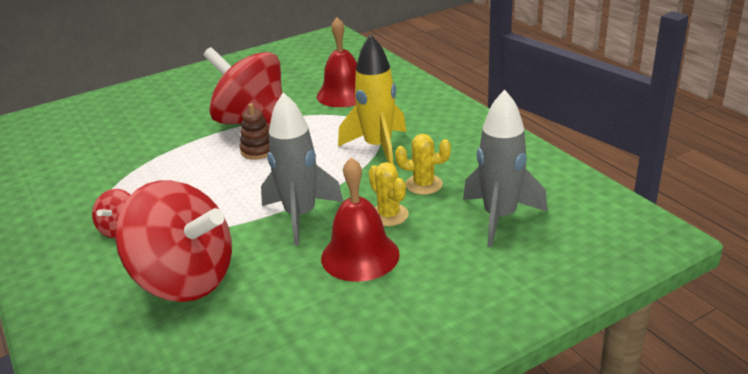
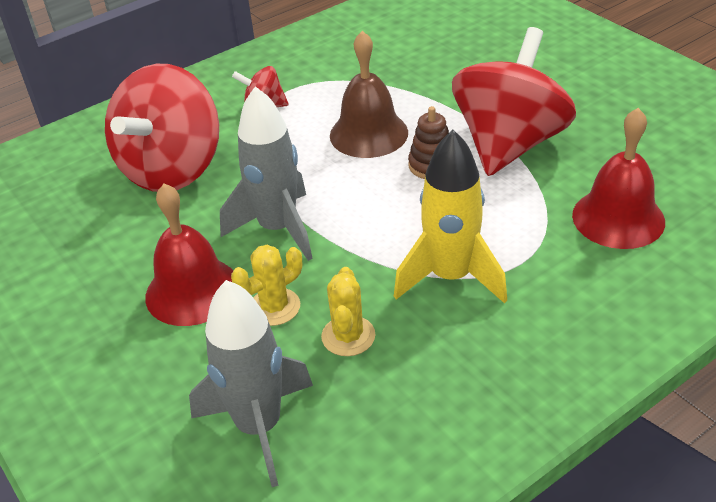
camera: 85 degrees right, 10 degrees up
none -> brown bell [330,31,408,158]

